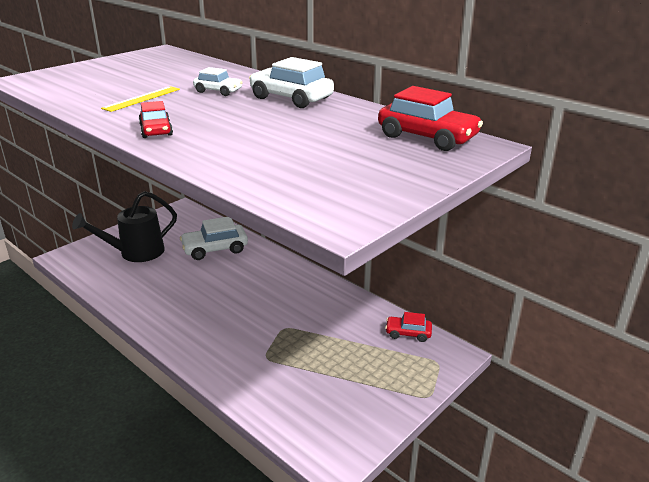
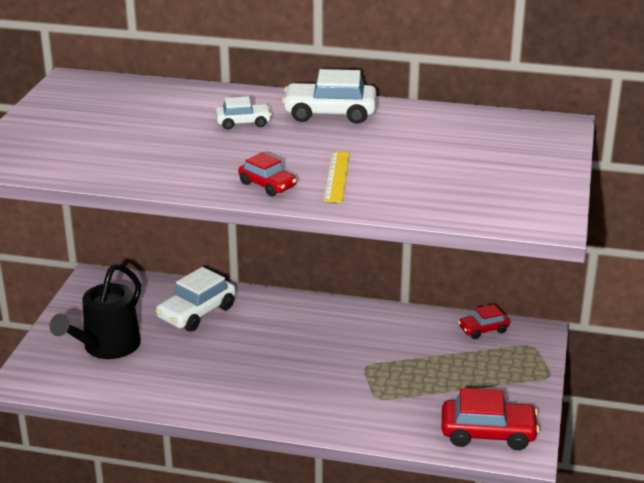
camera: 30 degrees left, 0 degrees up
yellow ruler [101,86,180,112] -> yellow ruler moved to [324,151,350,203]
red car [378,86,483,151] -> red car moved to [442,388,540,450]

